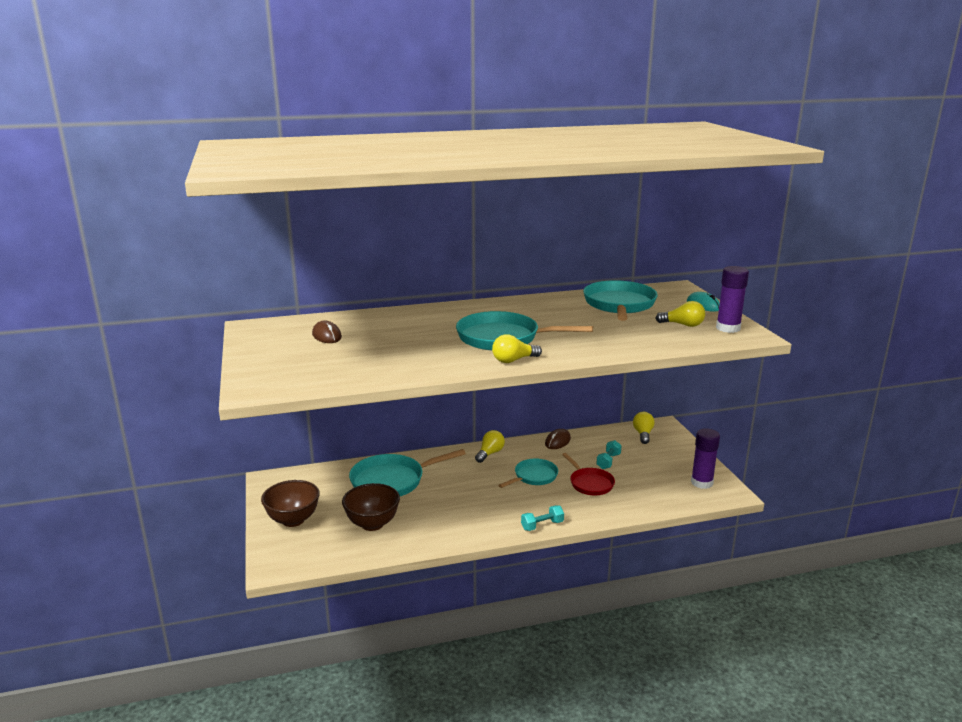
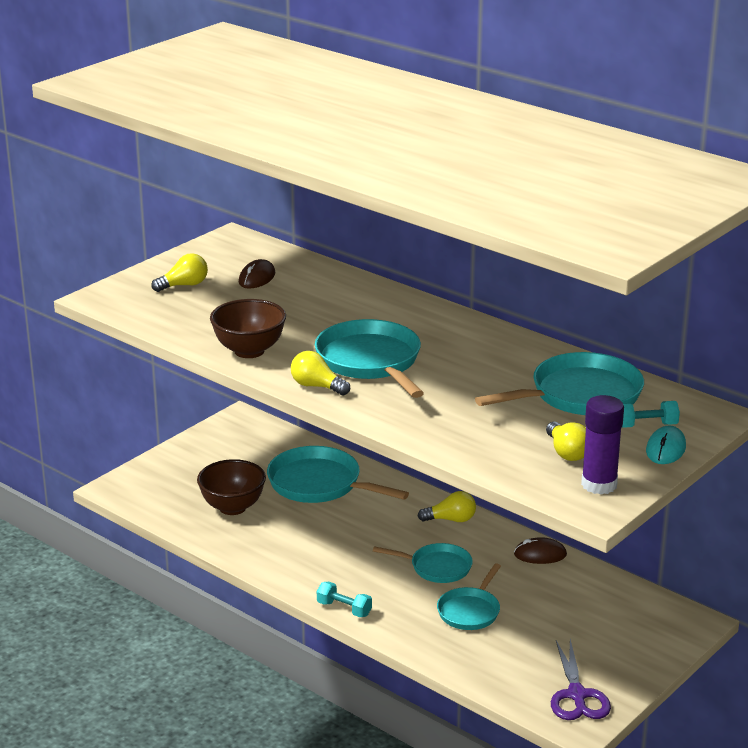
camera: 55 degrees right, 5 degrees up
brown bowl [261,480,320,527] -> brown bowl moved to [210,299,286,358]
red pan [562,453,615,495] -> turquoise pan [437,563,501,630]
turquoise dumbbell [596,440,622,469] -> turquoise dumbbell moved to [622,401,680,428]
yellow light bulb [633,412,655,444] -> yellow light bulb moved to [151,253,208,292]
purple glue stick [691,428,720,489] -> purple scissors [551,639,611,720]

